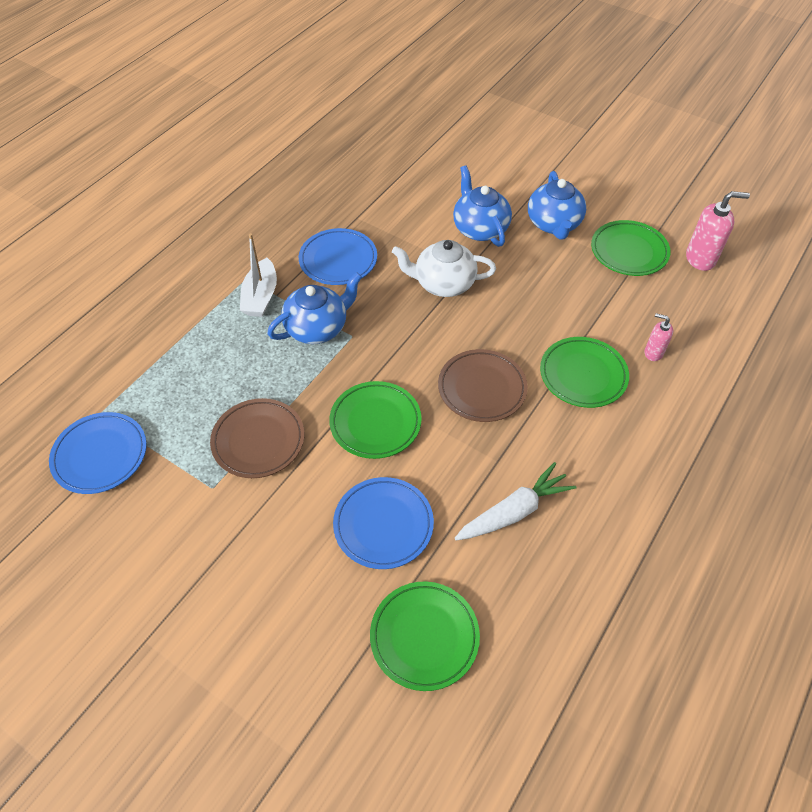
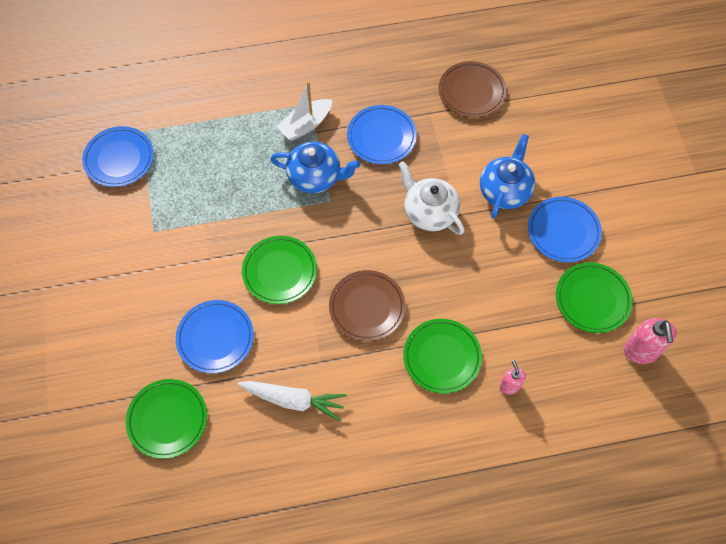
camera: 45 degrees right, 10 degrees up
brown plate [210,398,304,478] -> brown plate moved to [439,61,507,118]
blue teapot [528,171,586,239] -> blue plate [528,197,602,262]
pink soap dispenser [686,191,750,271] -> pink soap dispenser turned 45 degrees clockwise [624,318,677,364]

